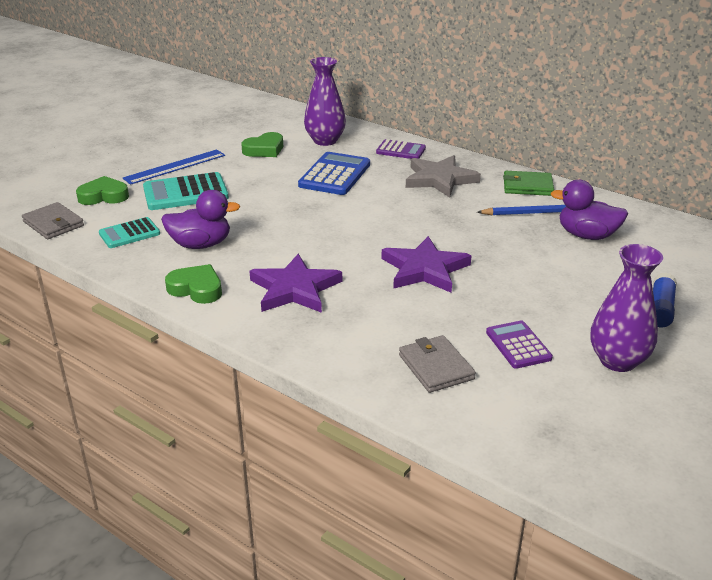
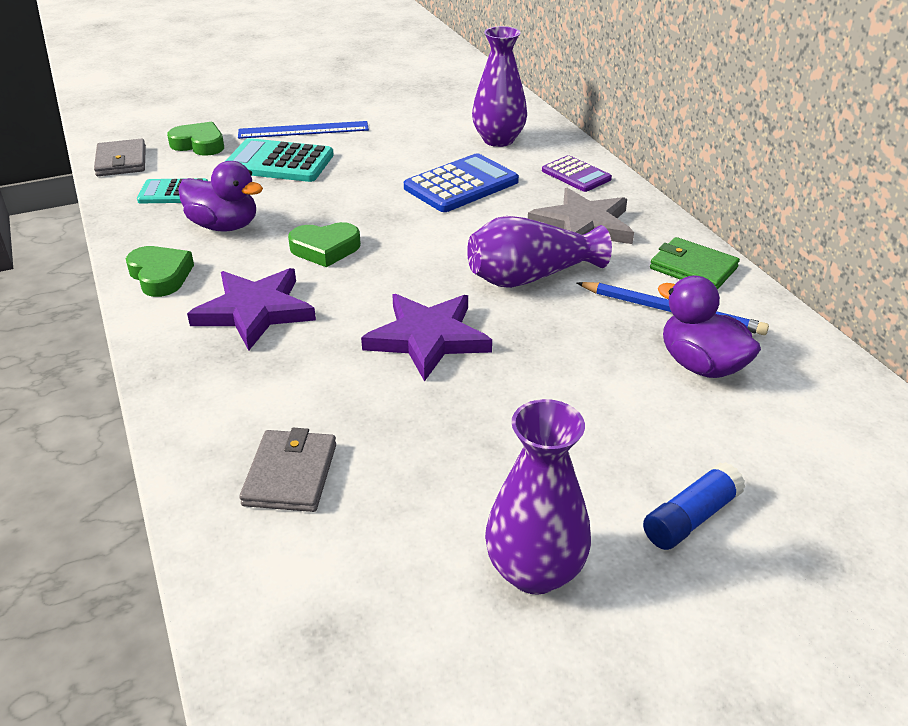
camera: 30 degrees right, 5 degrees up
green heart [241,132,283,157] -> green heart moved to [288,222,361,267]
purple calculator [486,321,553,369] -> none
none -> purple vase [467,216,612,288]

